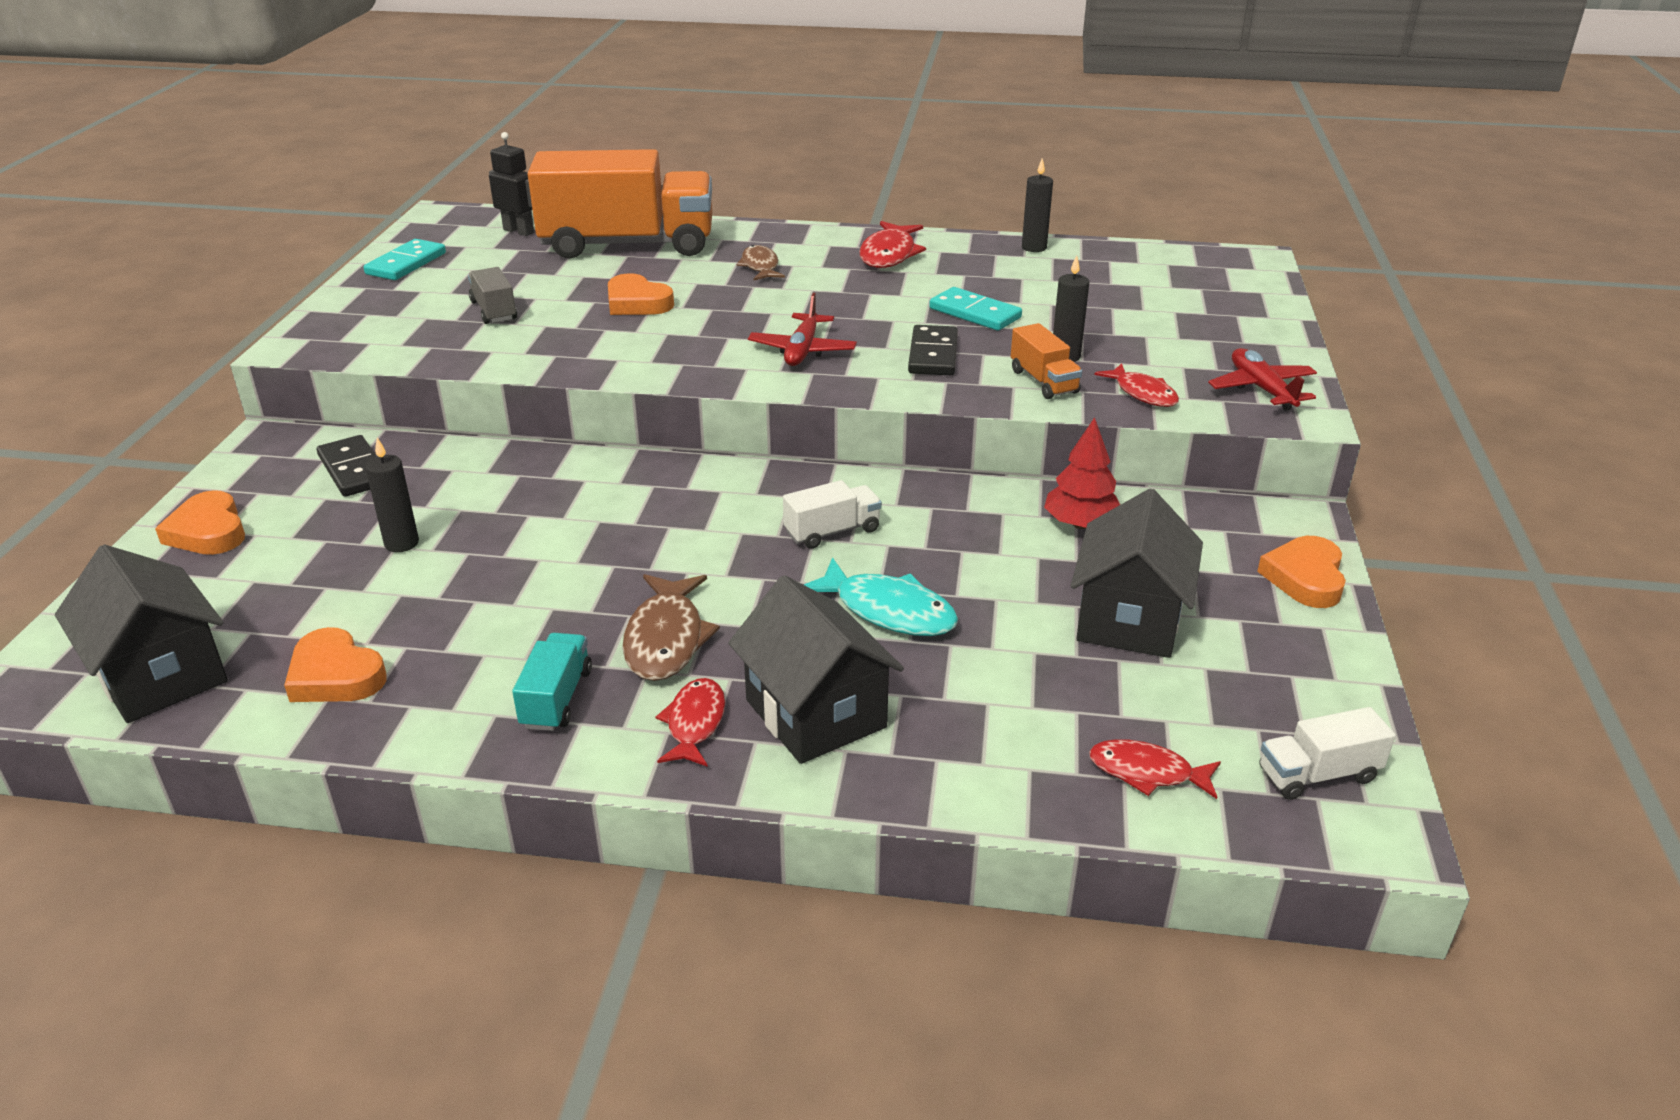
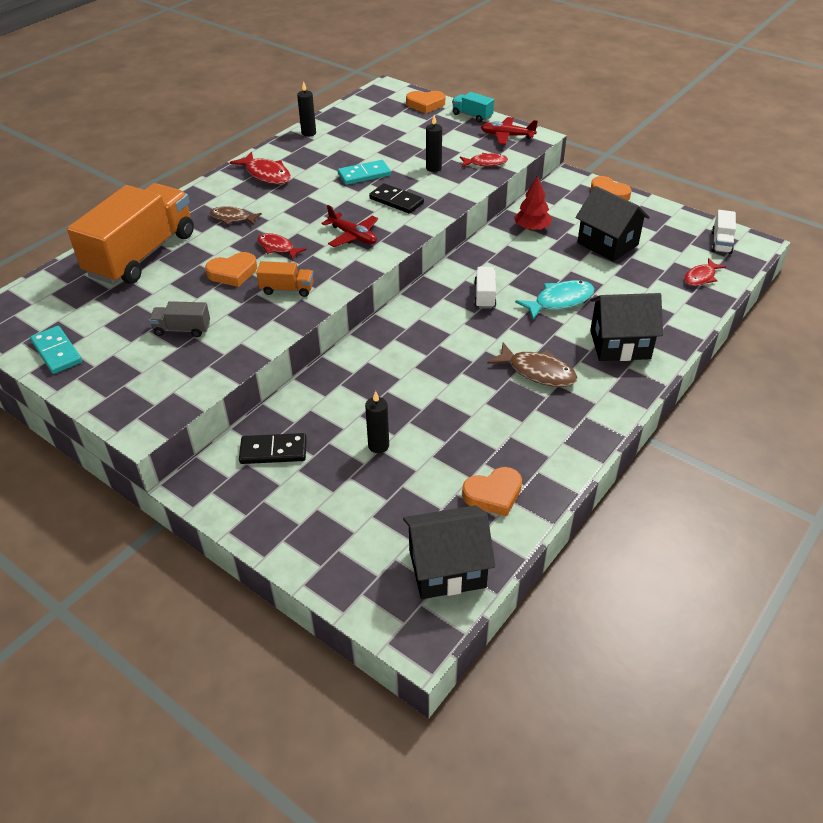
camera: 60 degrees left, 10 degrees up
orange heart [155,490,245,555] -> orange heart moved to [406,91,445,113]
black robot [489,132,534,236] -> none
turquoise truck [512,633,592,731] -> turquoise truck moved to [452,92,494,122]
red fish [656,678,725,767] -> red fish moved to [257,233,307,260]
orange truck [1011,323,1082,399] -> orange truck moved to [256,261,313,297]

